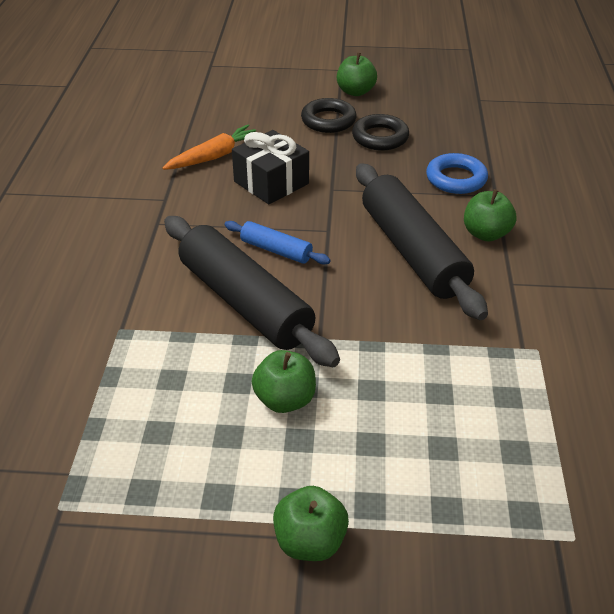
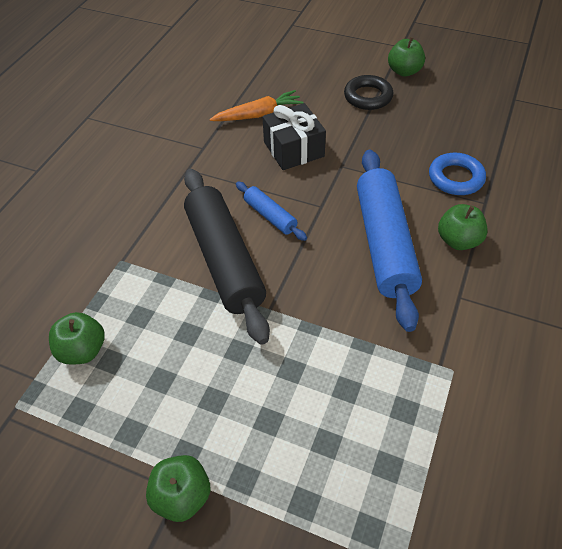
camera: 20 degrees right, 10 degrees up
green apple [252,350,316,413] -> green apple moved to [49,312,105,365]
black ring [352,114,409,151] -> none
black rolling pin [356,163,488,320] -> blue rolling pin [357,150,422,332]

